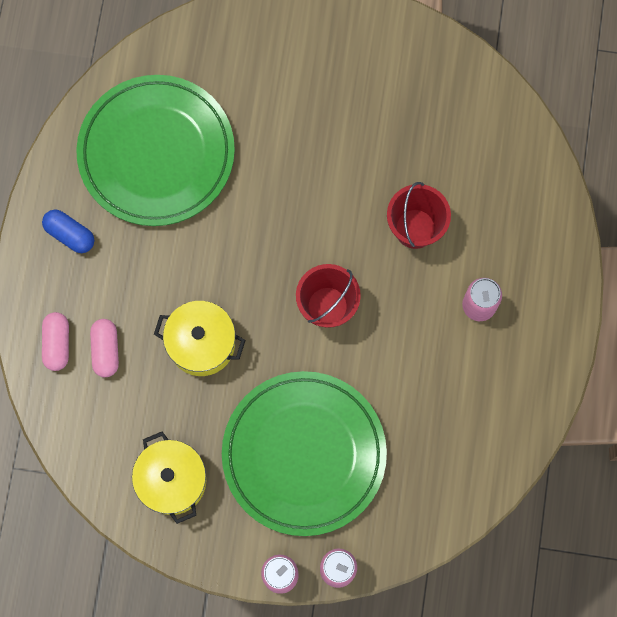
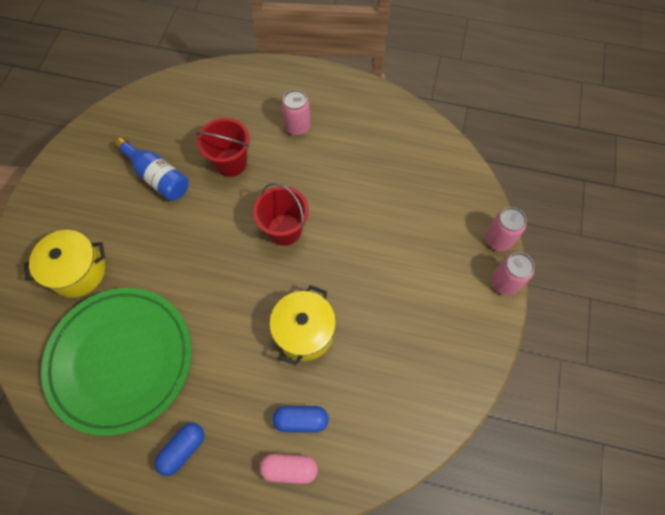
camera: 85 degrees left, 10 degrees down
pink capsule [90,319,119,377] -> blue capsule [272,406,329,433]
yellow pot [132,432,206,524] -> yellow pot moved to [24,230,105,298]
green plate [222,371,387,536] -> none
none -> blue bottle [115,138,189,201]

